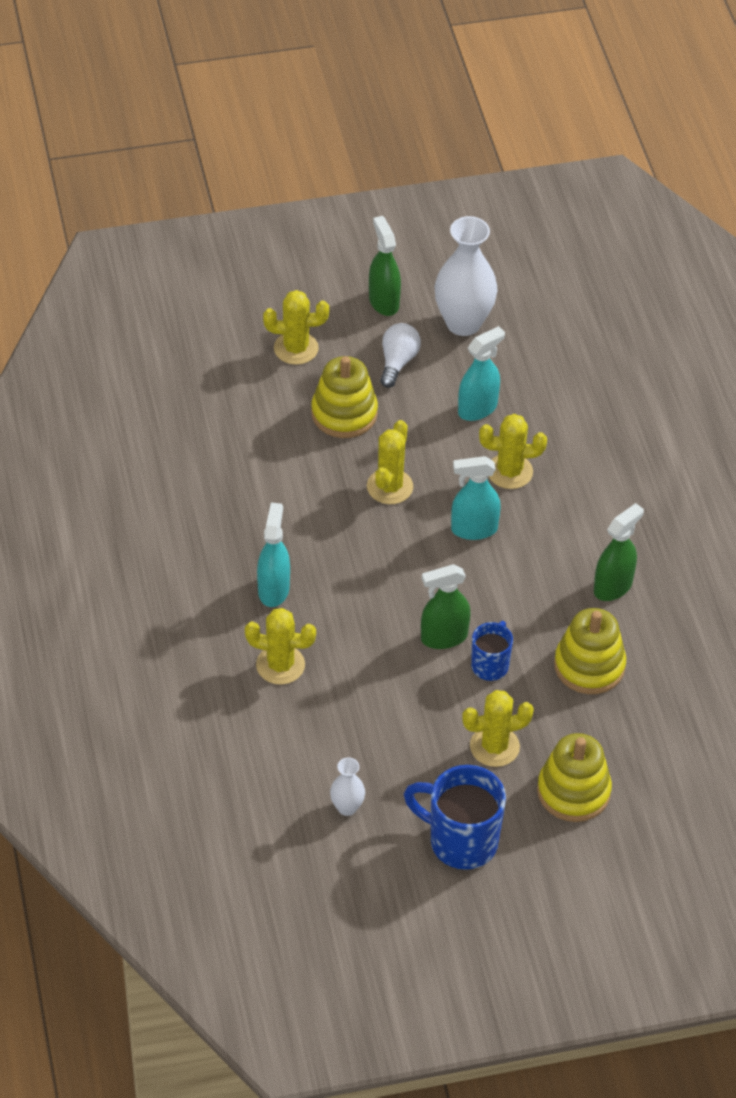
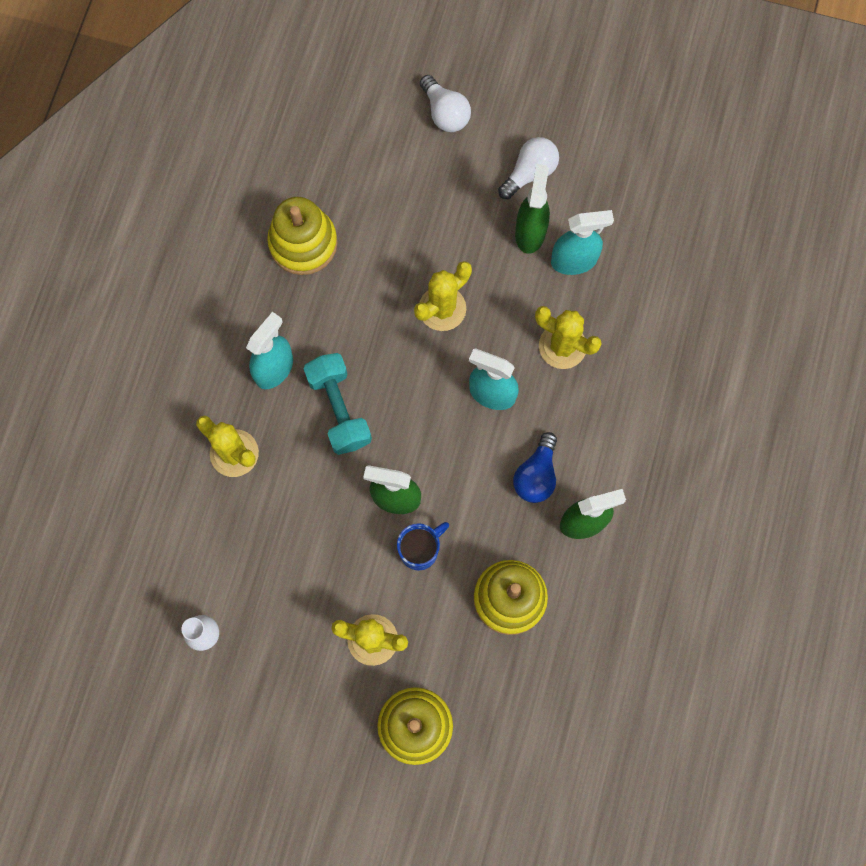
camera: 30 degrees right, 25 degrees up
yellow cactus [263,290,329,365] -> white light bulb [420,75,471,132]
yellow stacking toy [311,356,378,438] -> yellow stacking toy moved to [267,197,338,275]
green spray bottle [369,216,401,316] -> green spray bottle moved to [515,164,550,254]
blue mug [404,765,506,870] -> none
white vase [434,216,498,336] -> none
none -> turquoise dumbbell [304,353,372,455]
none -> blue light bulb [513,432,557,503]

